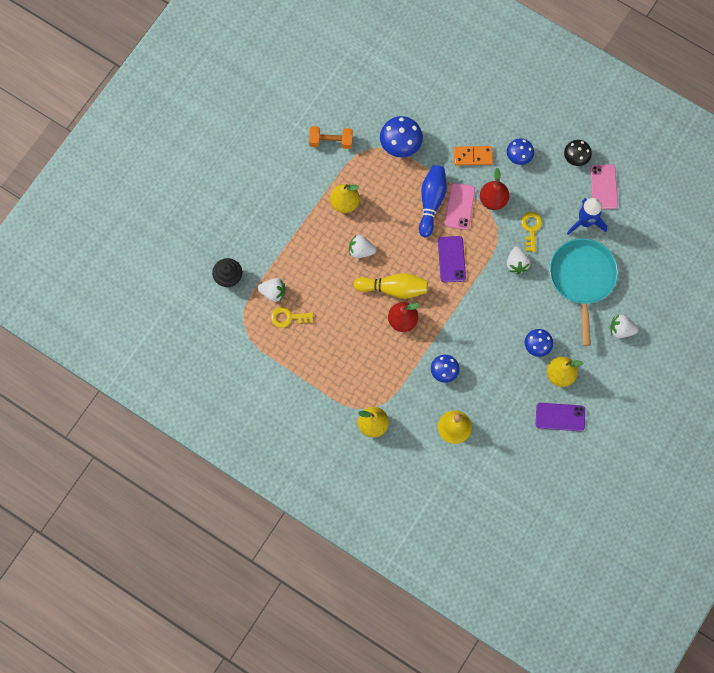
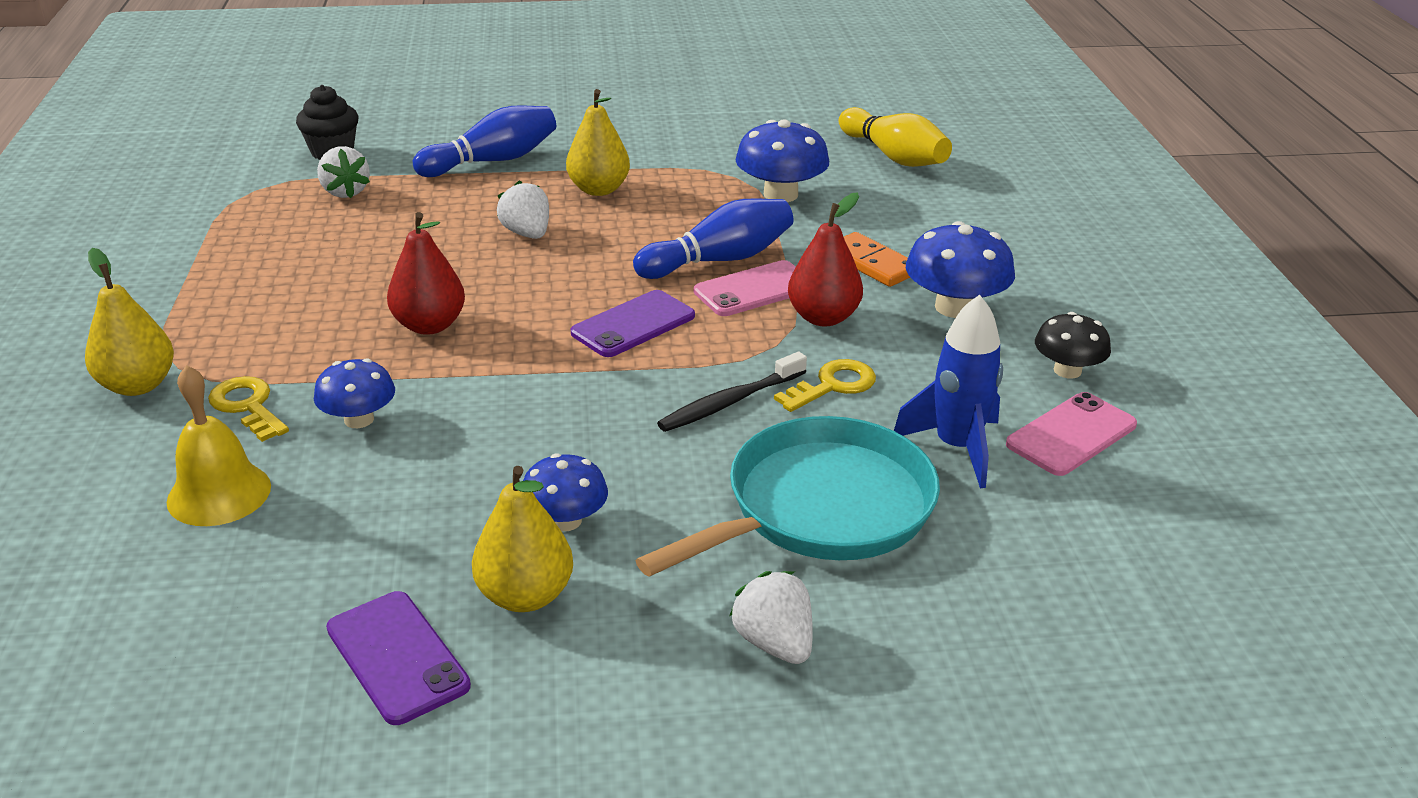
camera: 50 degrees right, 40 degrees down
yellow key [271,307,314,328] -> yellow key moved to [208,376,289,442]
orange dumbbell [309,126,353,149] -> none
yellow bowling pin [353,273,428,299] -> yellow bowling pin moved to [839,107,952,167]
blue mushroom [507,138,534,165] -> blue mushroom [906,221,1015,318], size x1.55
white strawberry [507,247,530,274] -> black toothbrush [657,352,807,432]
none -> blue bowling pin [413,106,556,177]

